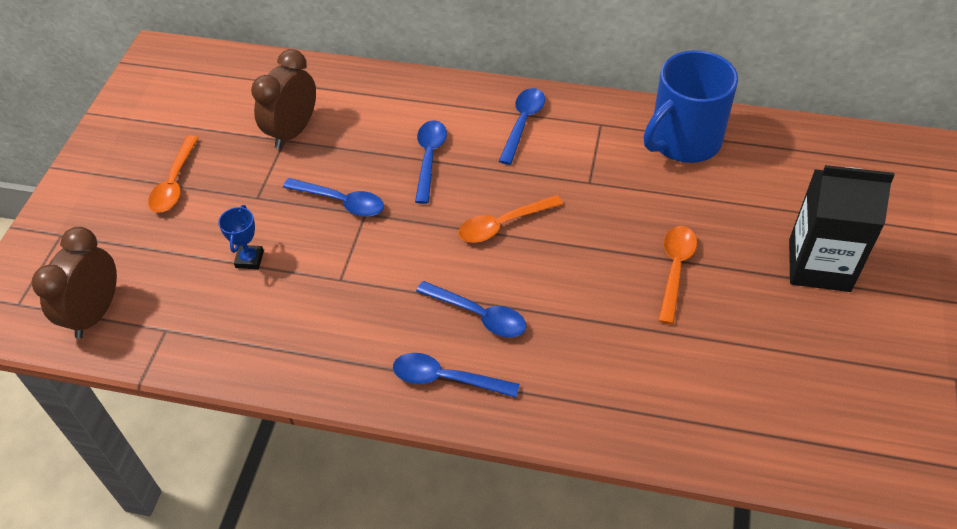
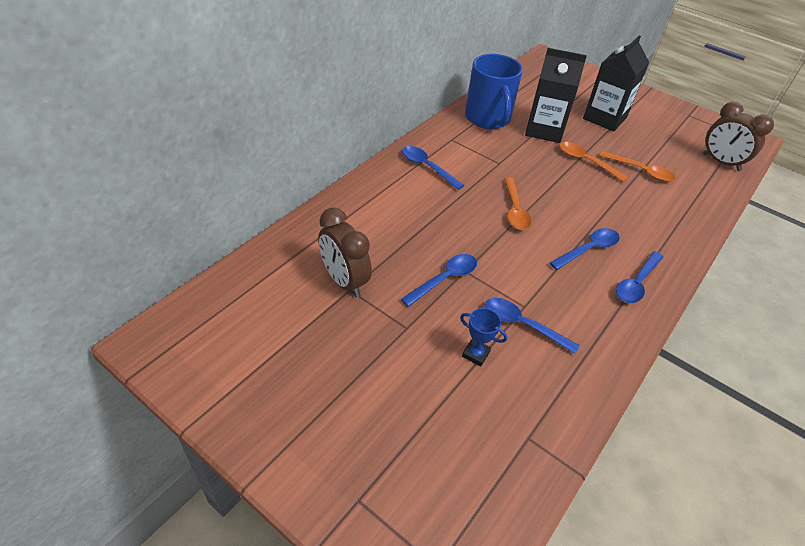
camera: 70 degrees left, 5 degrees down
brown clock [32,227,117,339] -> brown clock moved to [703,102,774,171]
orange spoon [148,136,198,213] -> orange spoon moved to [600,151,676,182]
blue spoon [415,120,447,204] -> blue spoon moved to [485,298,580,354]
none -> black carton [525,48,587,143]

